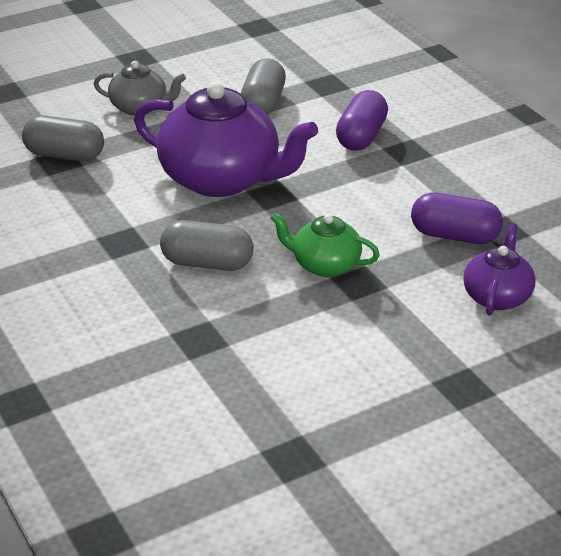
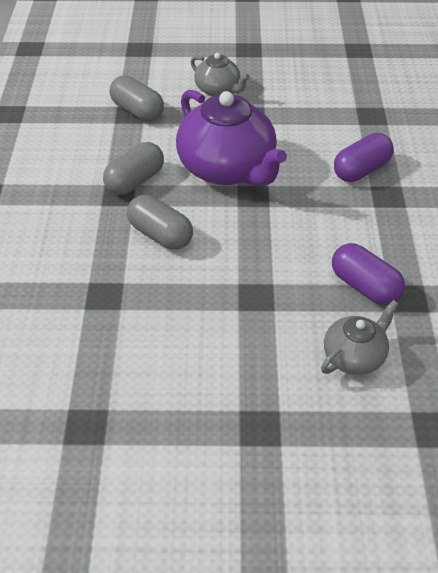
camera: 30 degrees right, 10 degrees up
grey capsule [241,58,286,115] -> grey capsule moved to [103,142,164,195]
green teapot [270,212,380,277] -> none
purple teapot [463,223,536,316] -> grey teapot [321,300,398,375]

